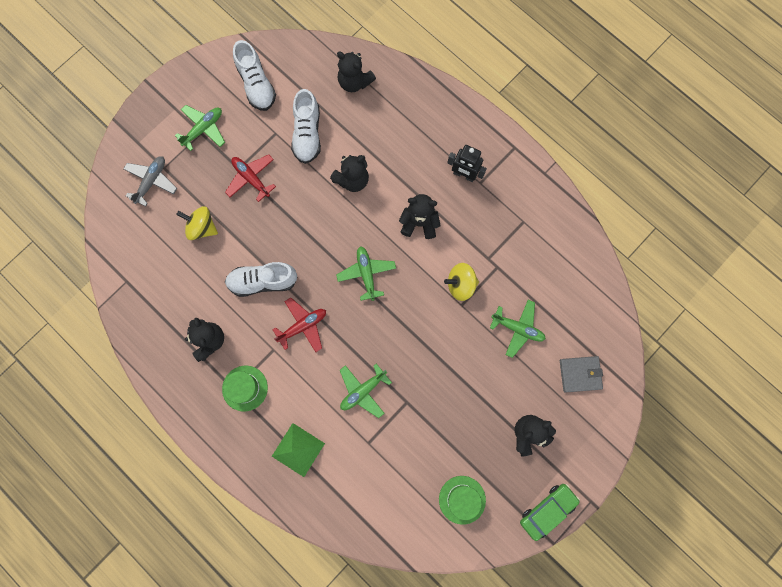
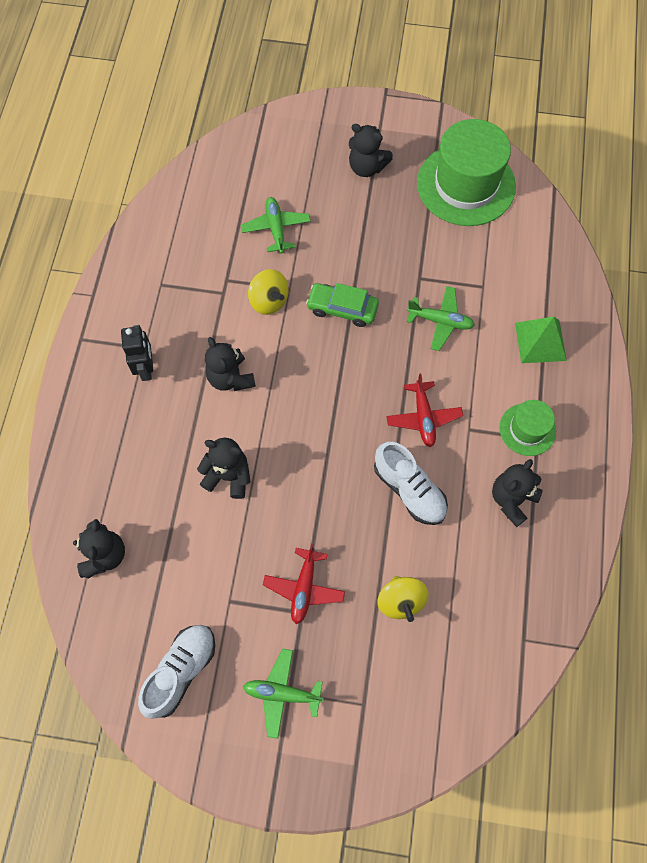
camera: 125 degrees left, 10 degrees down
grey plane [123,156,177,206] -> none
red plane [272,298,326,352] -> red plane turned 120 degrees counterclockwise [386,374,463,447]
white shoe [291,89,321,164] -> none
green plane [336,246,396,301] -> none
green hat [439,476,486,525] -> green hat [417,119,516,226], size x1.96
green car [520,484,580,541] -> green car moved to [306,283,379,327]
grey wallet [560,356,603,393] -> none

